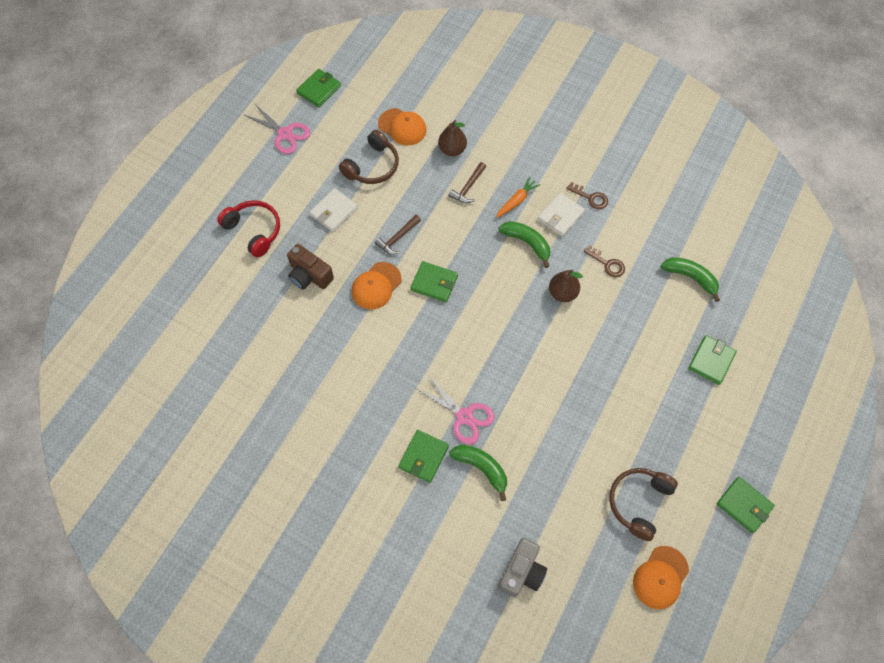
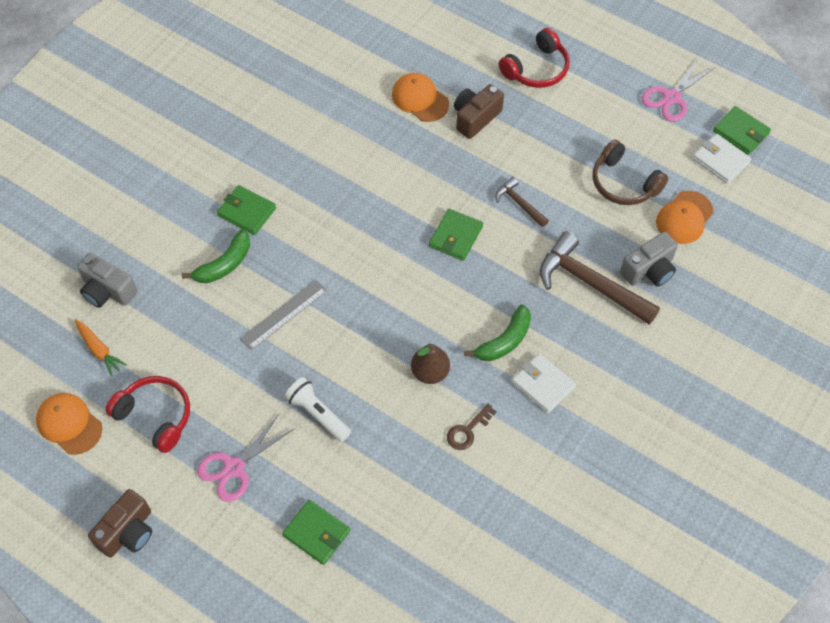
camera: 95 degrees right, 5 degrees down
white wallet [309,188,358,232] -> white wallet moved to [693,134,752,184]
orange cap [352,262,402,310] -> orange cap moved to [392,73,449,122]
pink scissors [415,374,495,444] -> pink scissors moved to [197,414,295,502]
brown pear [438,120,467,156] -> grey camera [620,232,678,287]
brown hammer [448,162,486,203] -> brown hammer [540,231,660,325], size x1.95
orange carrot [496,177,540,218] -> orange carrot moved to [75,319,127,376]
brown key [566,182,608,209] -> none
brown headphones [609,468,678,541] -> red headphones [106,376,190,453]
green banana [661,257,720,302] -> none
green wallet [717,477,775,533] -> brown camera [88,489,152,558]
none -> grey ruler [240,280,327,350]
none -> white flashlight [284,377,351,442]

